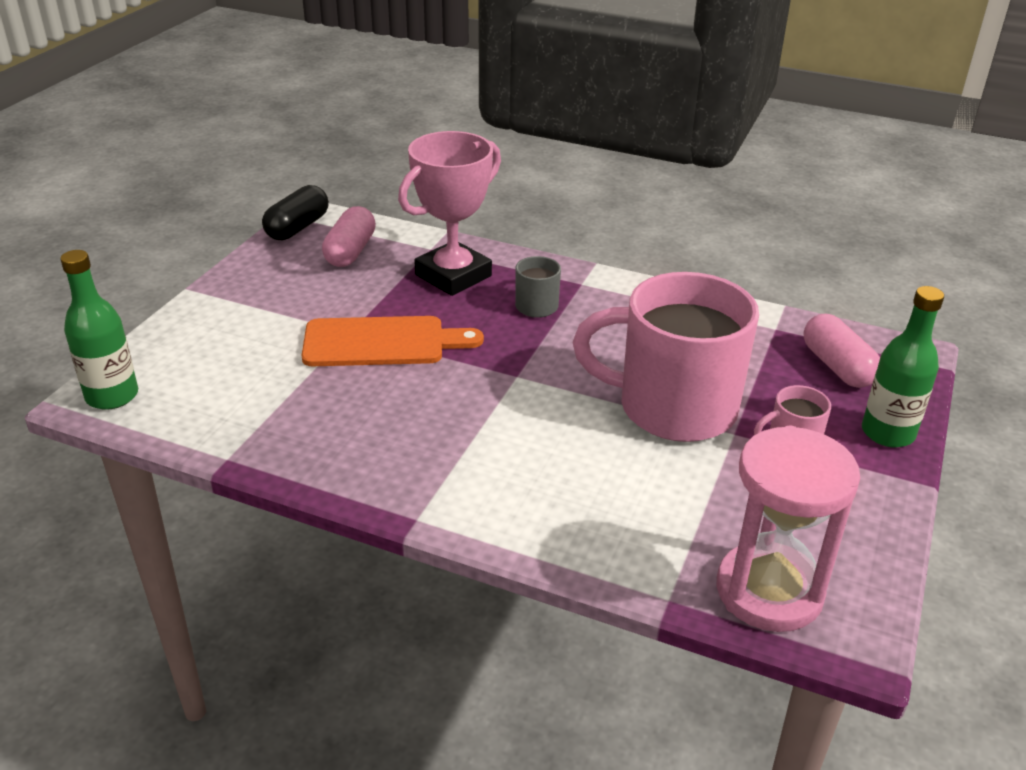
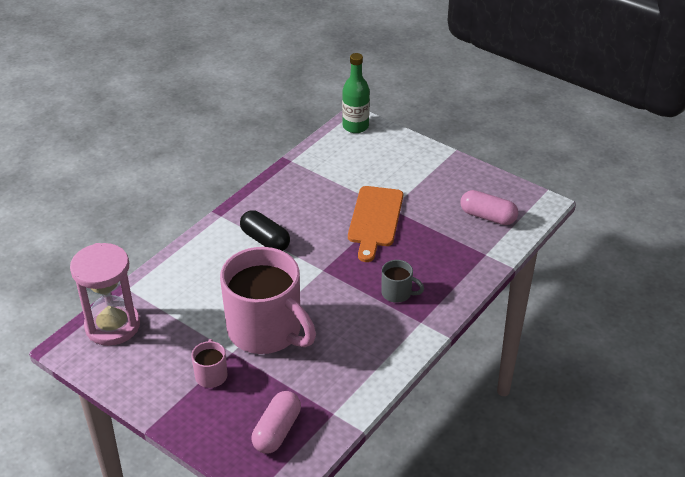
camera: 105 degrees right, 5 degrees up
black capsule [262,185,329,240] -> black capsule moved to [240,210,290,251]
pink trophy [398,131,501,296] -> none
pink mug [573,272,759,442] -> pink mug turned 105 degrees clockwise [220,247,316,354]
pink capsule [804,314,880,388] -> pink capsule turned 60 degrees counterclockwise [252,391,301,454]
green bottle [862,286,944,447] -> none

